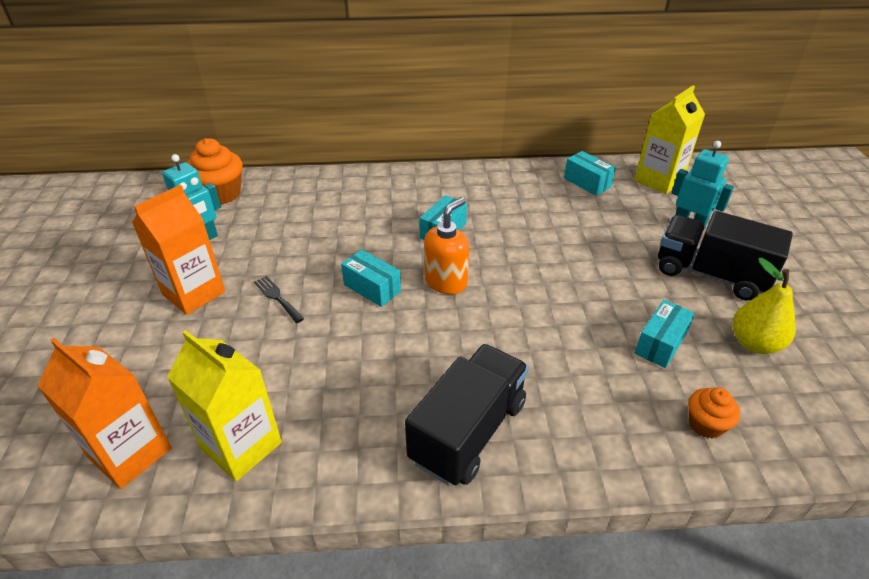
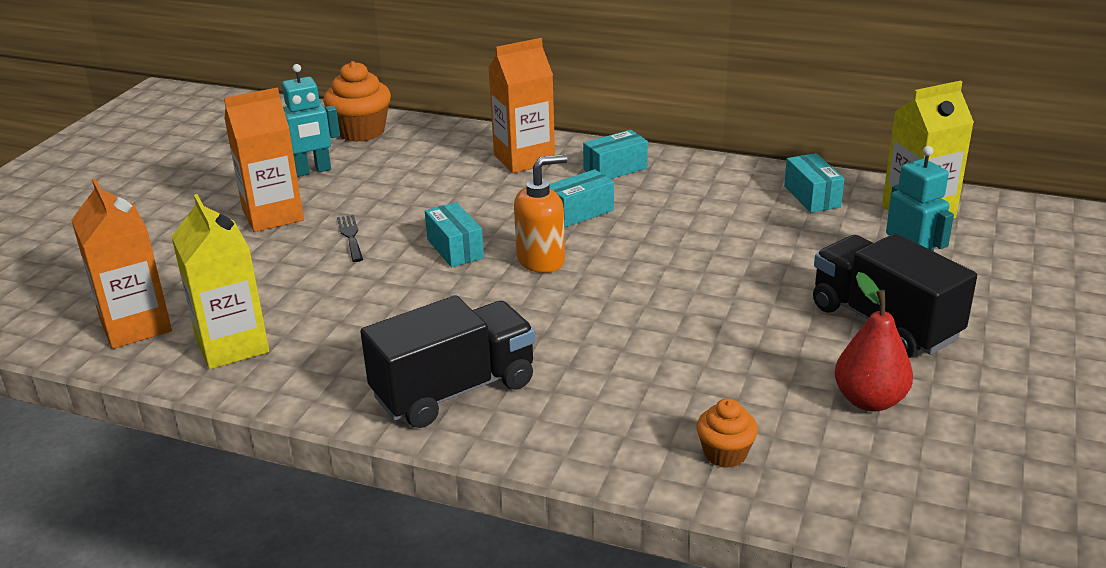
camera: 25 degrees right, 10 degrees down
turquoise box [635,300,695,368] -> turquoise box moved to [583,130,648,179]
yellow pear [733,258,796,354] -> red pear [835,272,913,412]
none -> orange carton [488,38,555,173]

